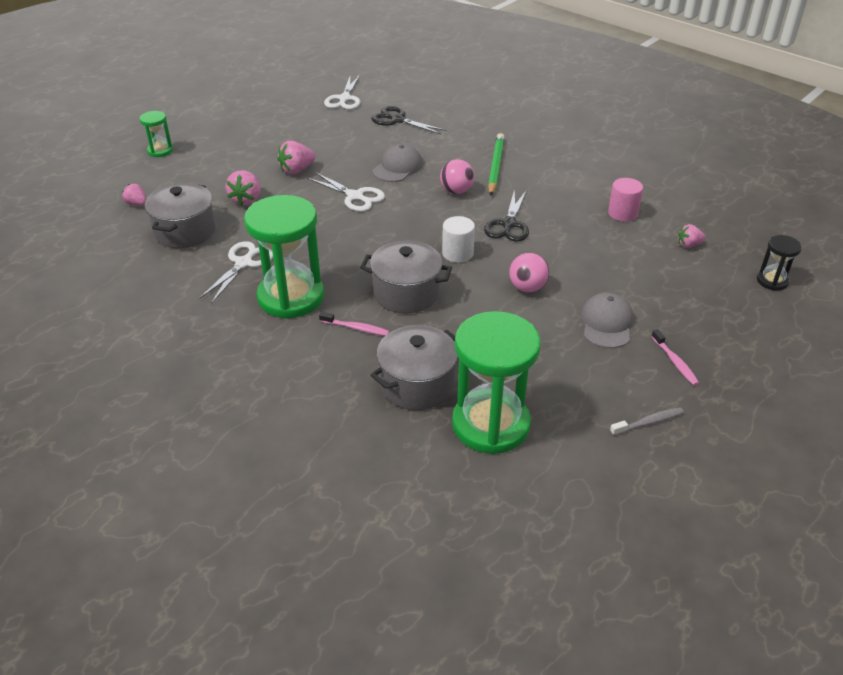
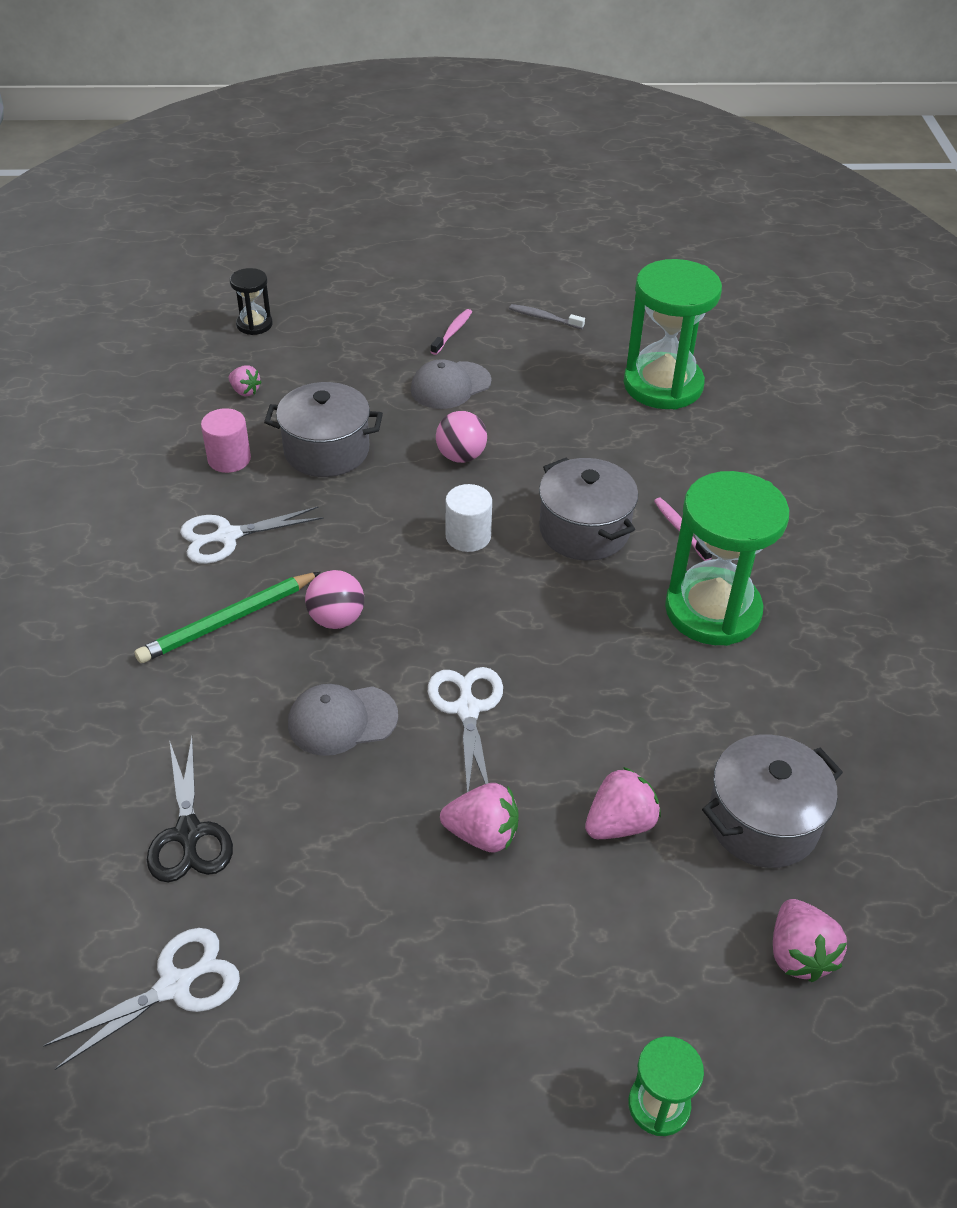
camera: 135 degrees left, 5 degrees up
pink strawberry [122,184,146,206] -> pink strawberry [773,899,847,982], size x1.59
white scissors [199,241,273,303] -> white scissors moved to [180,507,324,564]
grey pot [371,325,458,410] -> grey pot moved to [264,382,383,477]
black scissors [484,190,529,241] -> none

